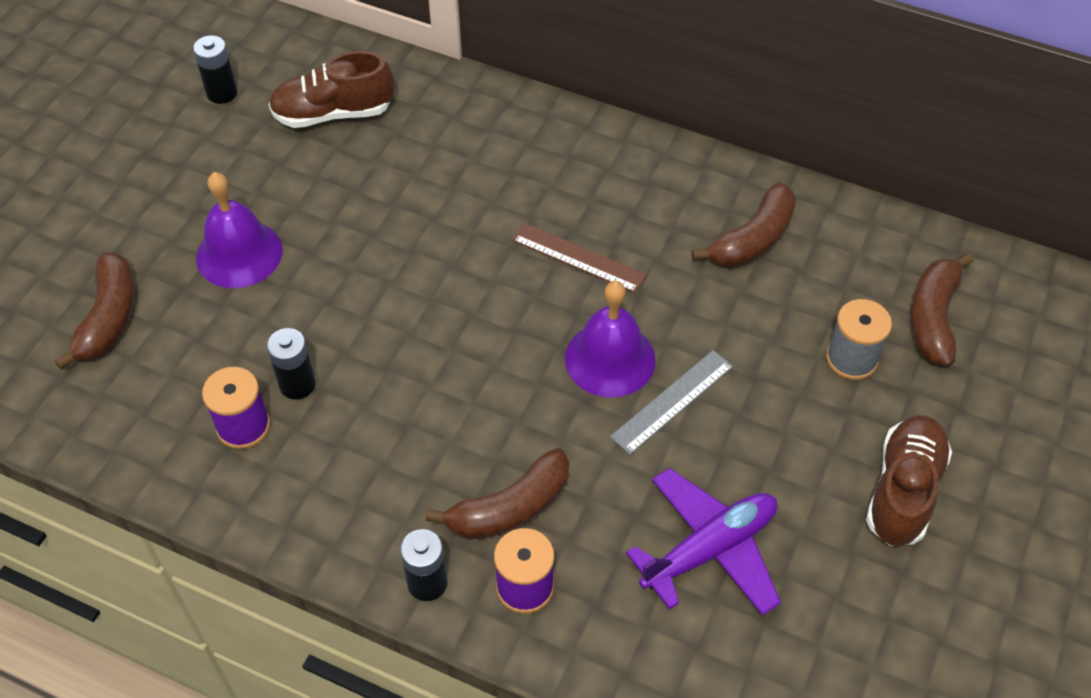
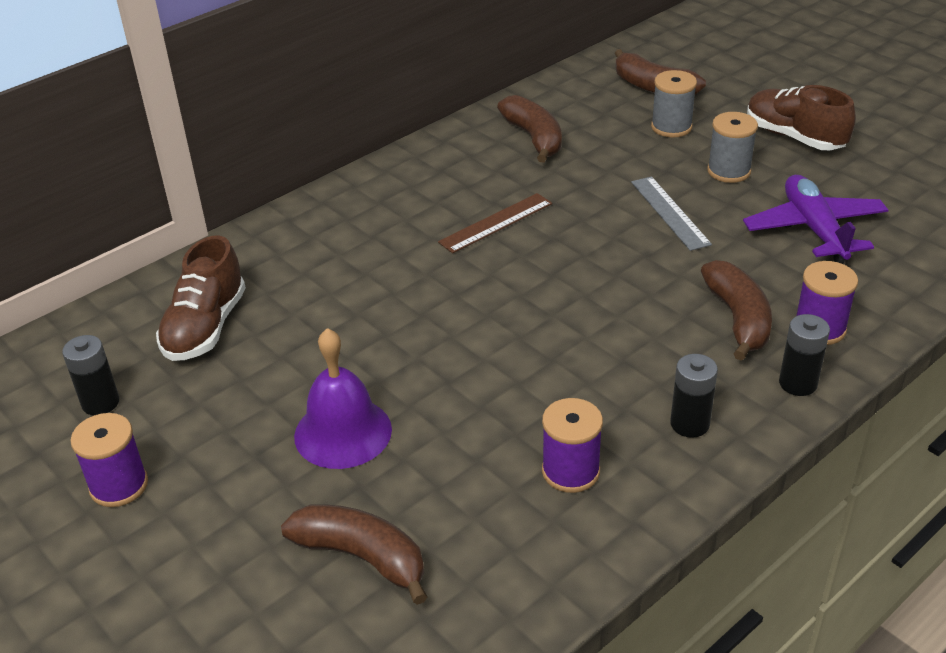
camera: 65 degrees left, 15 degrees down
black battery [267,328,316,399] -> black battery moved to [670,354,718,438]
purple bell [565,281,656,398] -> none
none -> purple spool [70,413,148,507]
none -> grey spool [707,112,758,183]

